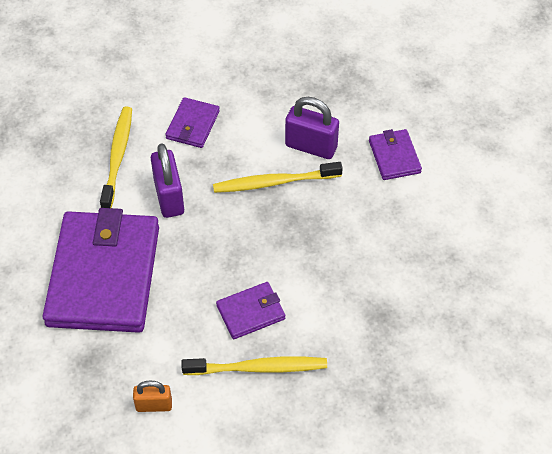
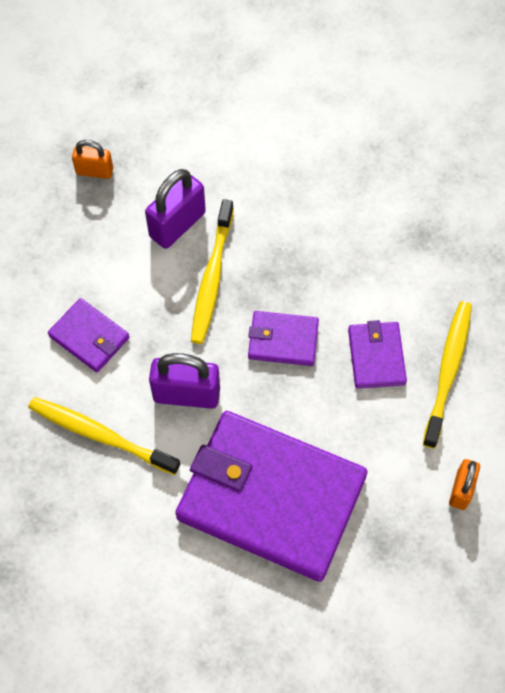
camera: 70 degrees left, 10 degrees up
purple wallet [369,129,422,180] -> purple wallet moved to [248,311,319,366]
none -> orange padlock [72,140,113,179]

